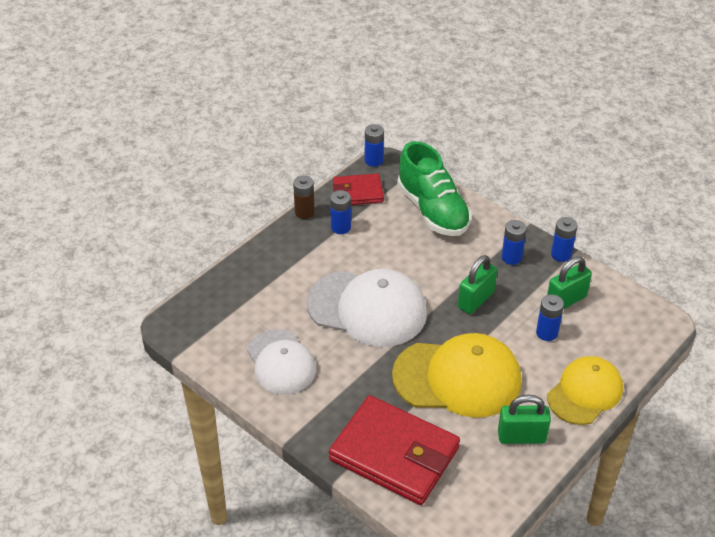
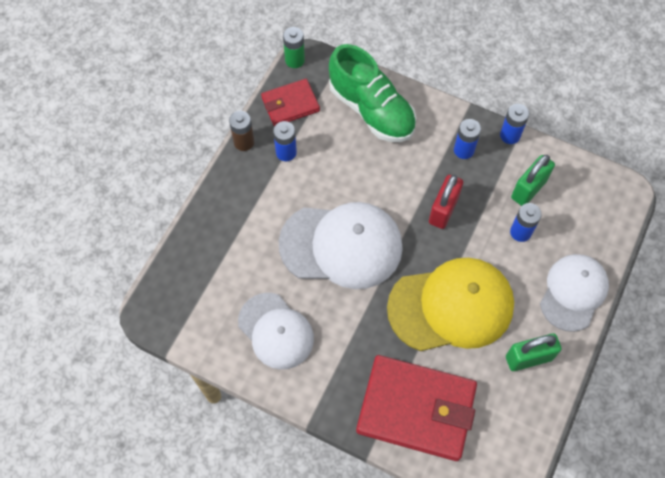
camera: 15 degrees left, 20 degrees up
blue battery [365,124,384,167] -> green battery [283,27,305,68]
green padlock [458,255,497,314] -> red padlock [429,175,463,229]
yellow cap [547,356,623,425] -> white cap [540,254,609,332]

